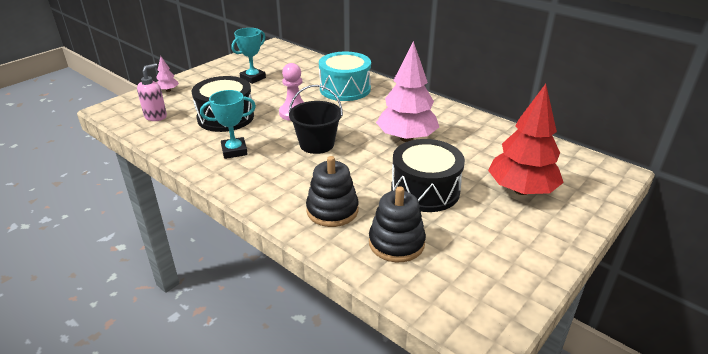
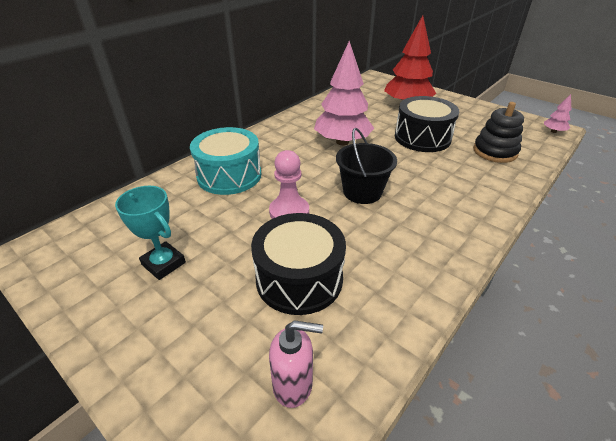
camera: 90 degrees left, 5 degrees up
pink soap dispenser [137,63,167,121] -> pink soap dispenser turned 150 degrees clockwise [269,320,323,408]
pink tree [156,56,179,92] -> pink tree moved to [544,94,571,133]
turquoise trophy [200,90,256,159] -> none
black stacking toy [306,156,359,227] -> none

